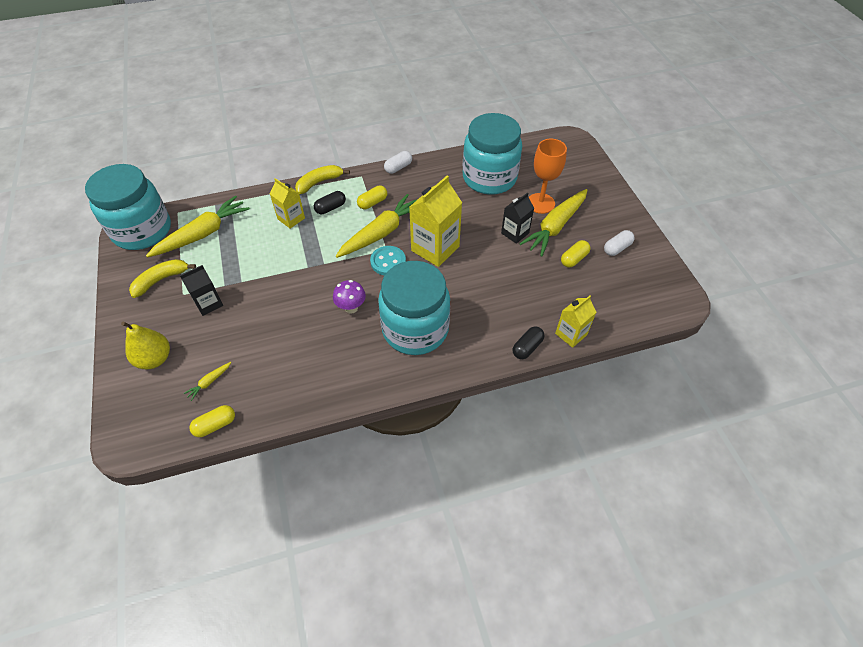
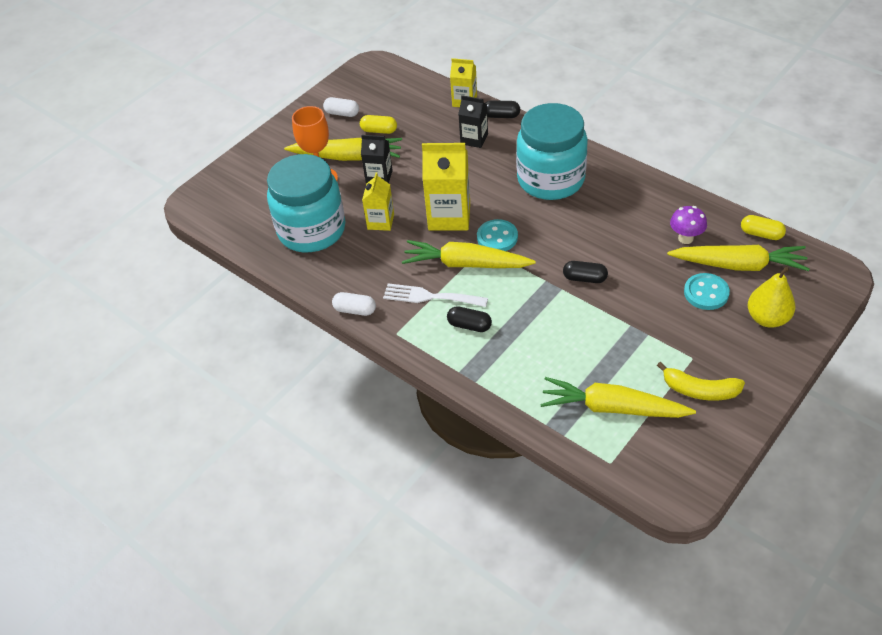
camera: 120 degrees left, 5 degrees down
turquoise jar [85,164,171,250] -> none
black carton [180,265,223,316] -> black carton moved to [458,95,488,148]
yellow carrot [184,362,231,401] -> yellow carrot [667,245,810,271], size x2.43
yellow carton [270,178,305,229] -> yellow carton moved to [362,172,394,231]
yellow banana [295,165,350,194] -> none
purple mushroom [333,280,366,314] -> purple mushroom moved to [670,206,707,244]
yellow capsule [357,185,387,209] -> white fork [383,283,488,307]
none -> black capsule [563,261,608,283]
none -> turquoise button [684,273,730,310]

